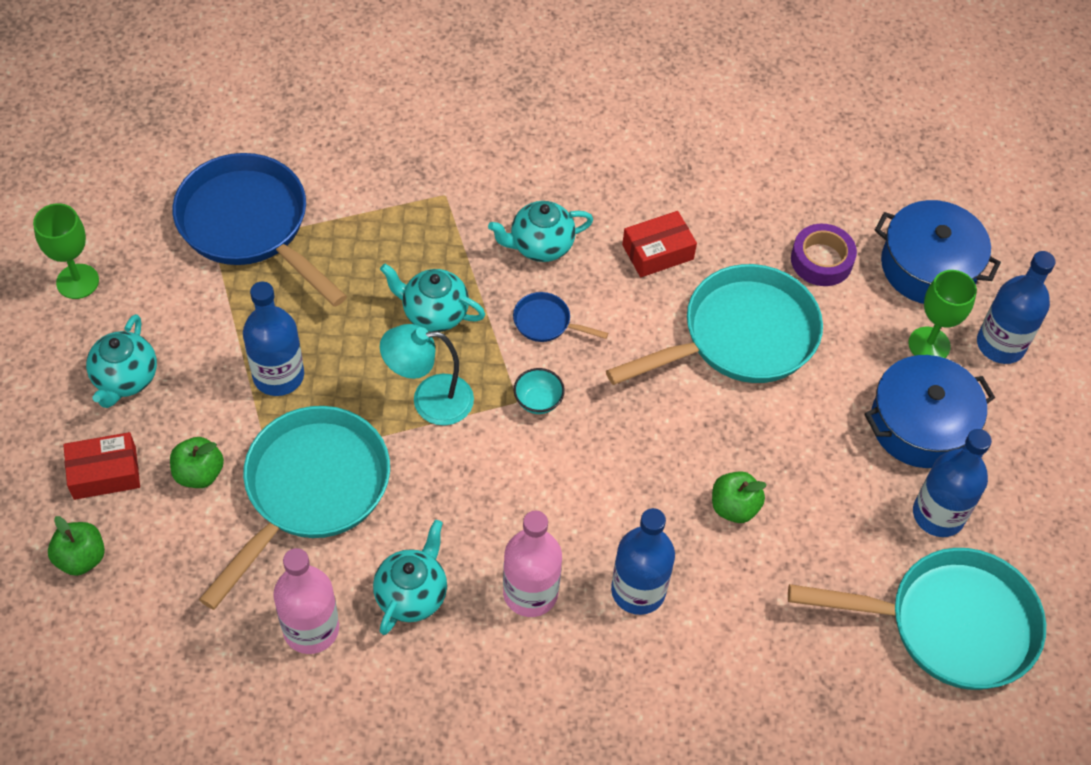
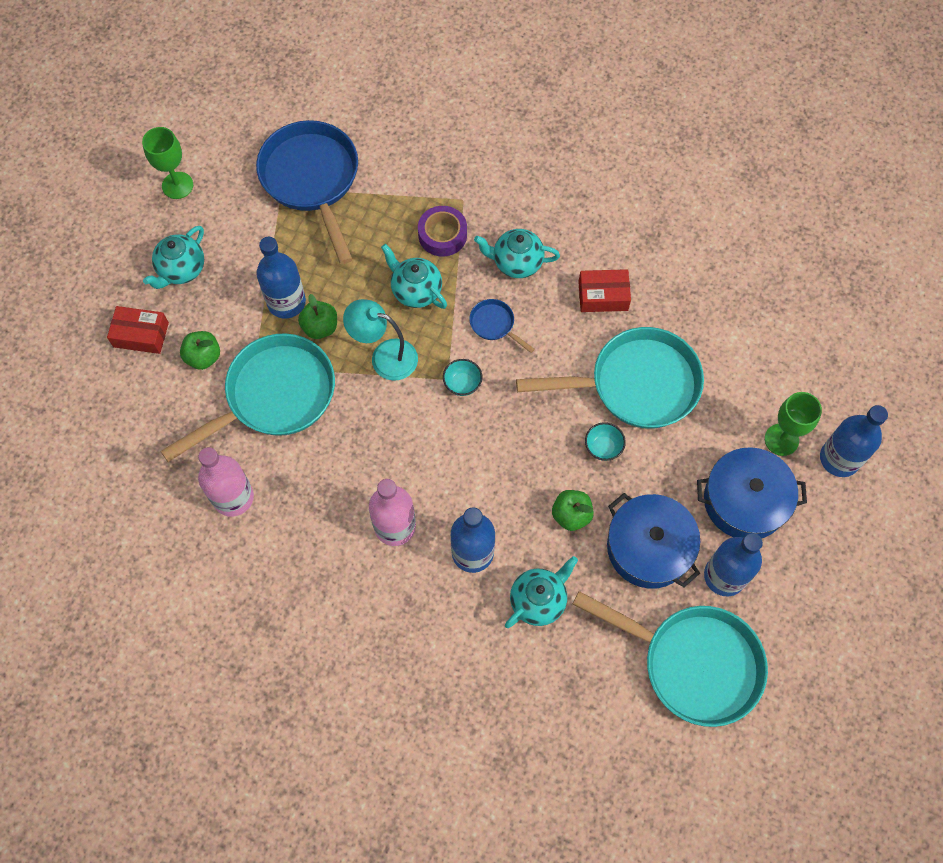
camera: 25 degrees right, 10 degrees up
green apple [48,516,105,576] -> green apple moved to [298,294,337,339]
turquoise teapot [373,520,447,635] -> turquoise teapot moved to [505,556,578,628]
purple tape [791,224,857,286] -> purple tape moved to [418,206,467,256]
blue pot [875,200,1001,304] -> blue pot moved to [607,493,700,589]
none -> turquoise bowl [585,422,626,461]

